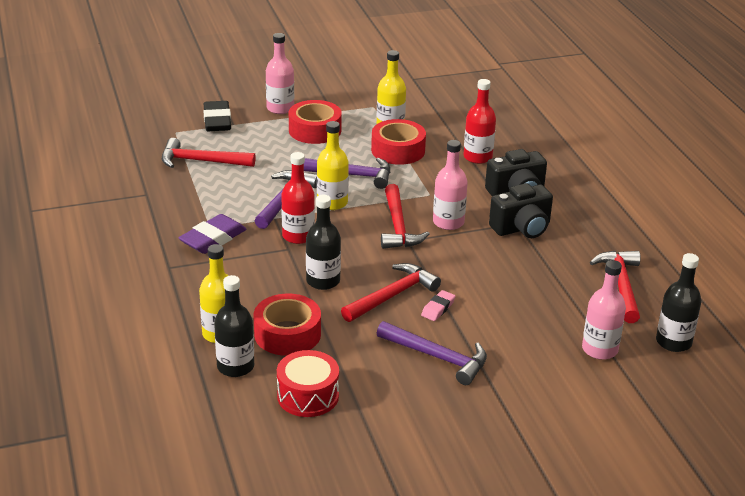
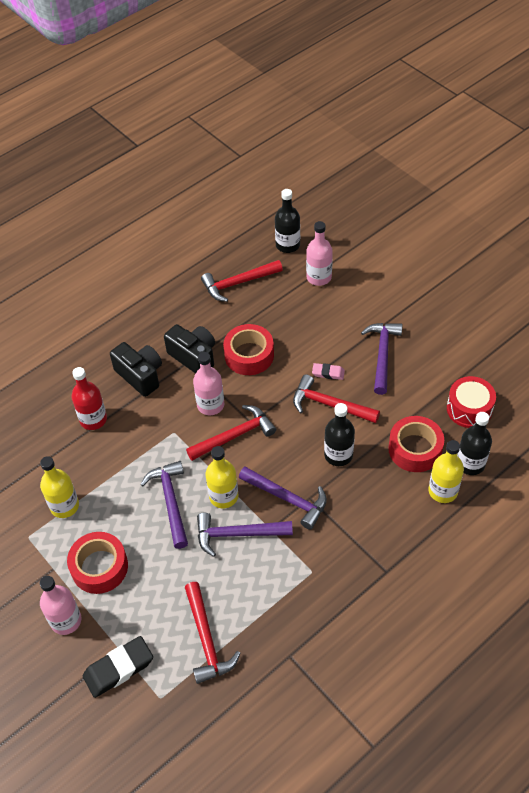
camera: 110 degrees left, 20 degrees up
purple eraser [179,214,246,254] -> none
red bottle [281,152,315,244] -> purple hammer [239,467,327,530]
red tape [371,119,426,165] -> red tape moved to [223,324,274,375]

